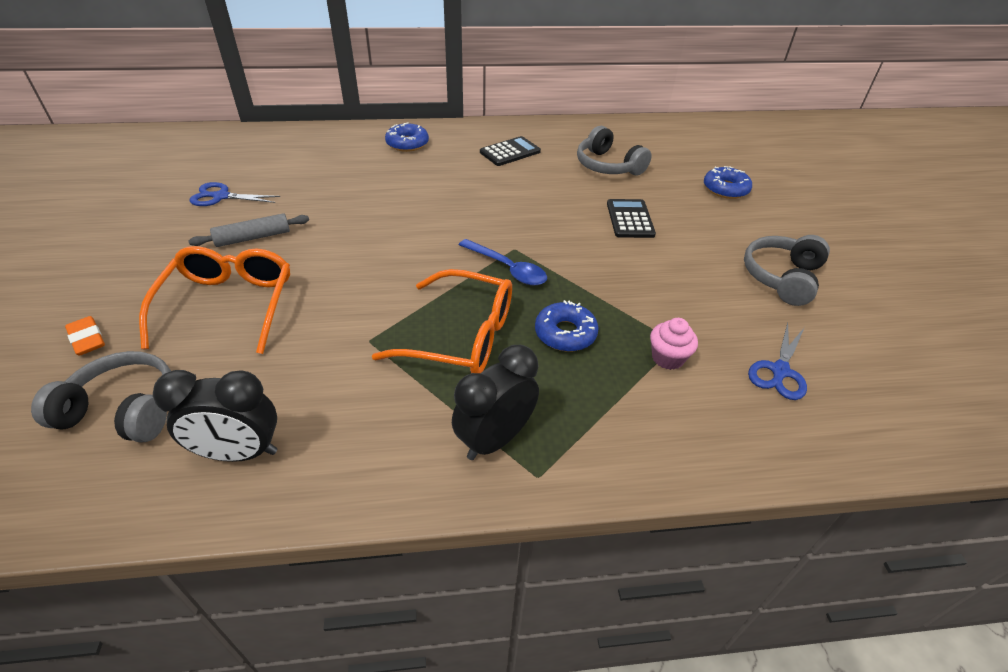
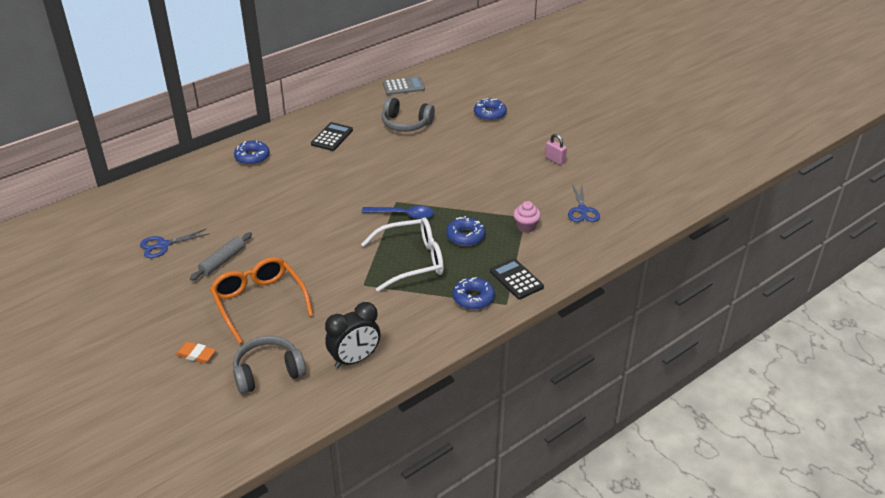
camera: 30 degrees left, 5 degrees down
orange glasses [372,269,512,373] -> white glasses [361,217,444,292]
black clock [452,345,539,460] -> blue donut [453,277,495,310]
black calculator [607,199,656,238] -> black calculator moved to [490,258,544,299]
grey headphones [744,235,830,306] -> pink padlock [545,134,567,165]
none -> grey calculator [383,76,425,95]

